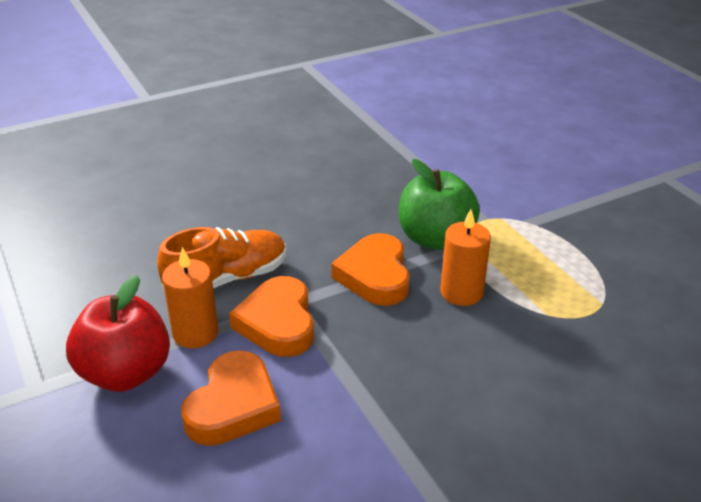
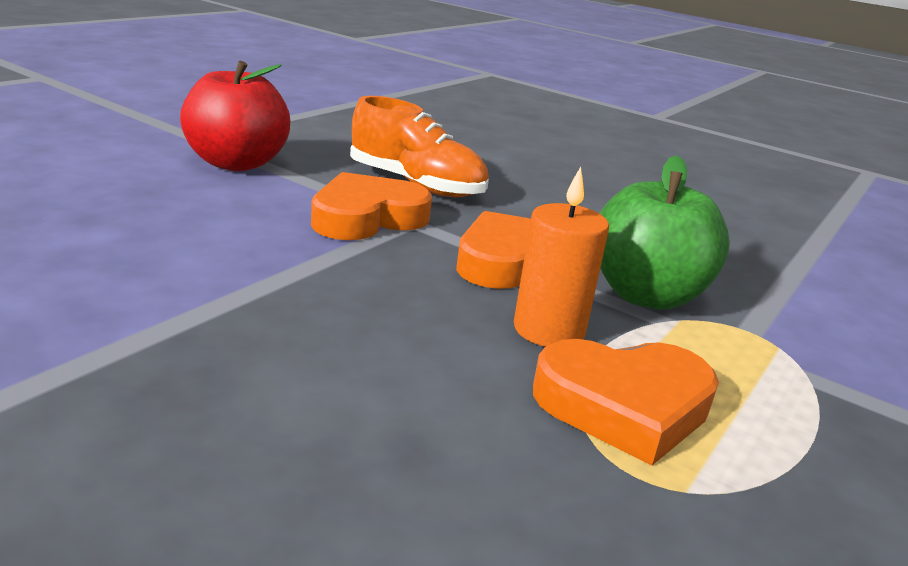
camera: 60 degrees right, 10 degrees down
orange candle [162,247,218,348] -> none
orange heart [181,350,281,446] -> orange heart moved to [533,339,719,465]

